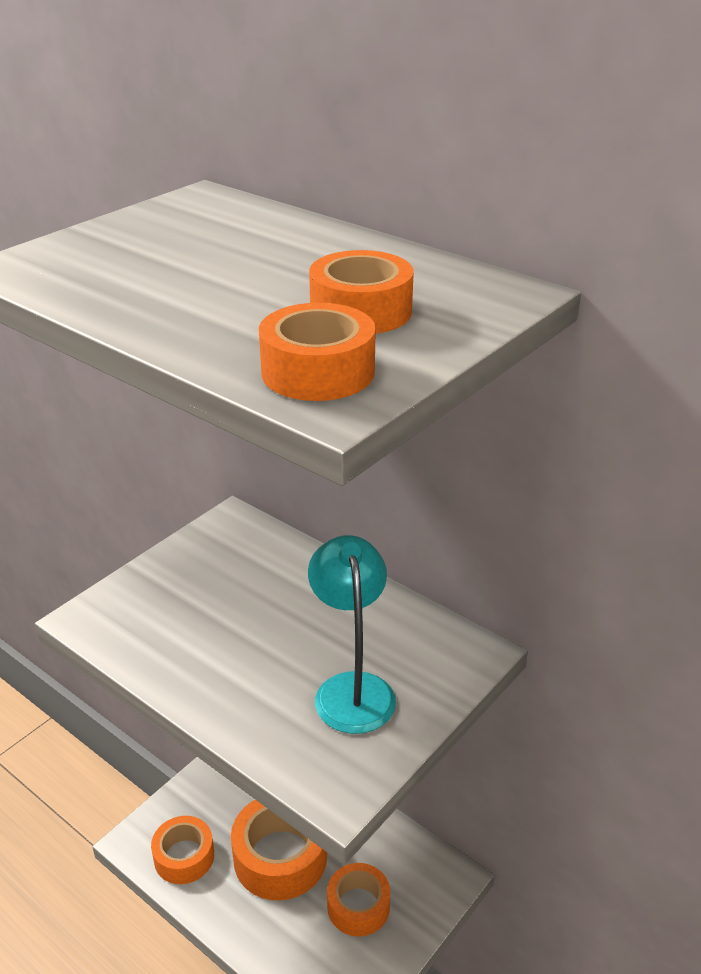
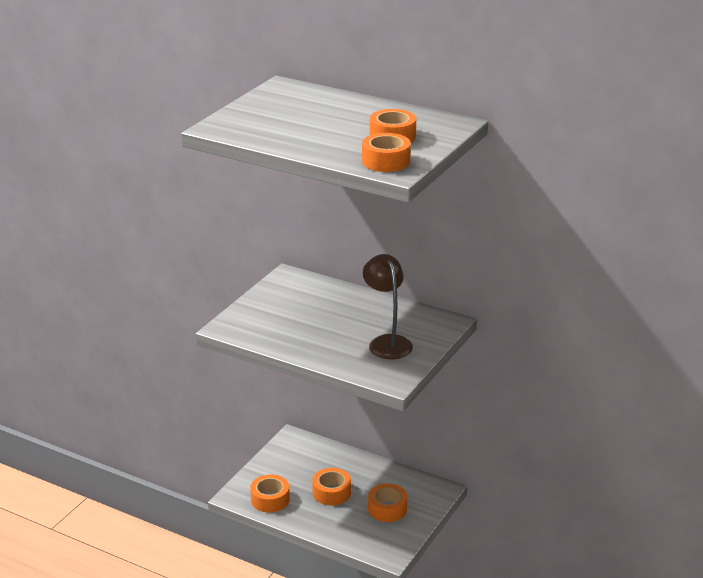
camera: 10 degrees left, 5 degrees down
orange tape [231,800,327,900] -> orange tape [312,468,351,505], size x0.64
turquoise lamp [308,535,396,734] -> brown lamp [363,254,413,359]

